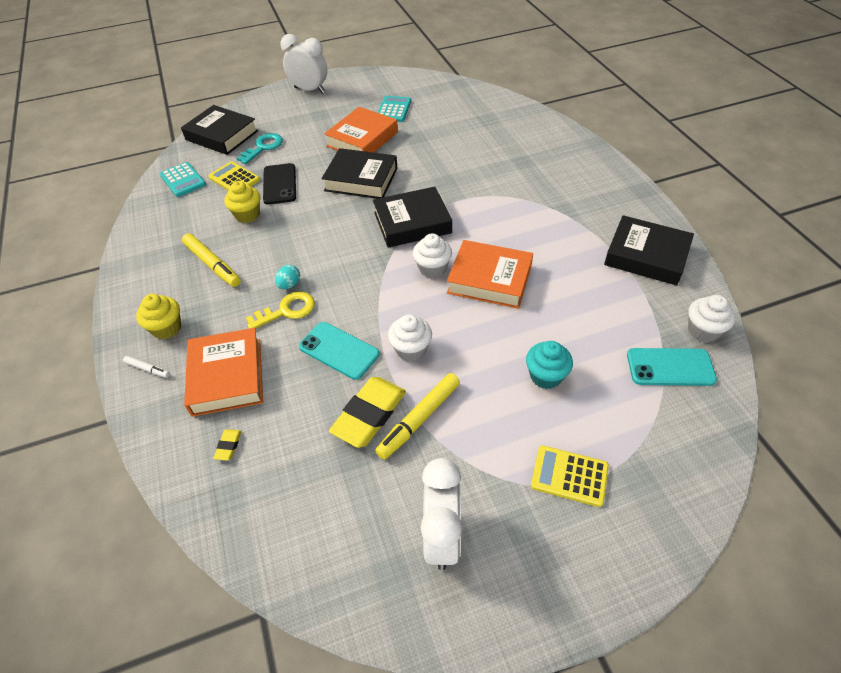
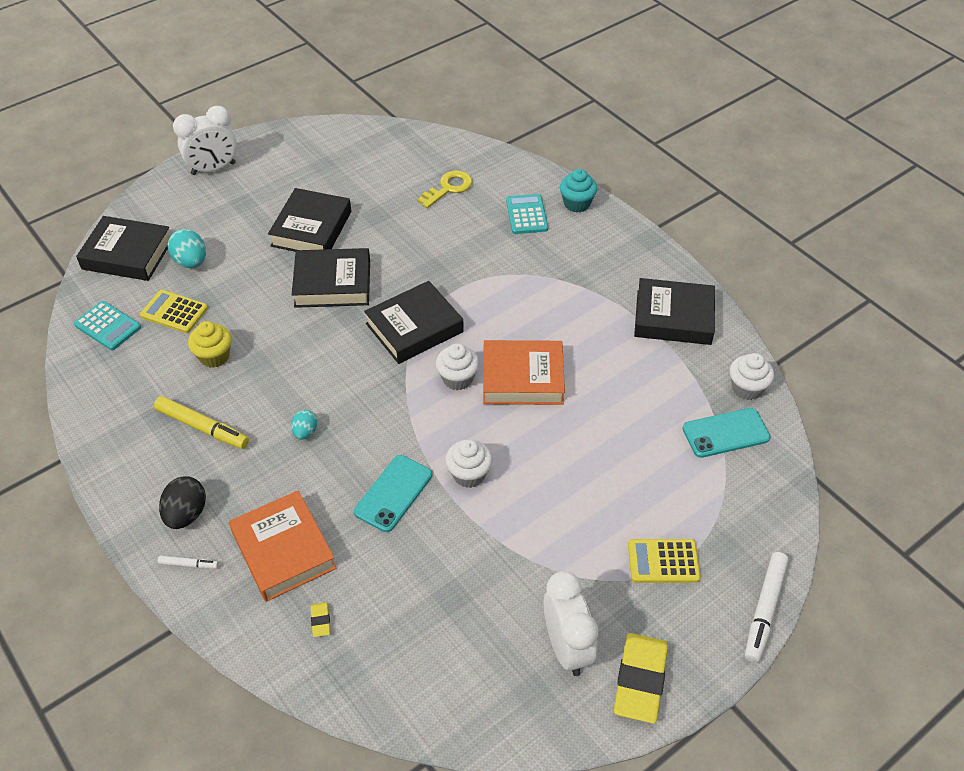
camera: 20 degrees left, 0 degrees up
yellow cupcake [136,294,181,339] -> black egg [159,476,206,529]
turquoise key [237,133,283,164] -> turquoise egg [168,229,206,268]
yellow key [246,291,315,329] -> yellow key moved to [418,170,472,208]
black phone [263,163,296,205] -> none
white clock [280,34,328,93] -> white clock turned 150 degrees clockwise [173,106,237,175]
turquoise phone [299,322,380,380] -> turquoise phone turned 75 degrees counterclockwise [354,455,432,532]
orange book [324,107,398,153] -> black book [268,188,351,252]
yellow eraser [329,377,406,448] -> yellow eraser moved to [614,633,668,724]
yellow marker [375,373,460,460] -> none
turquoise calculator [378,96,411,122] -> turquoise calculator moved to [506,194,548,234]
turquoise cupcake [526,341,573,389] -> turquoise cupcake moved to [560,169,597,213]
none -> white marker [745,552,789,663]

